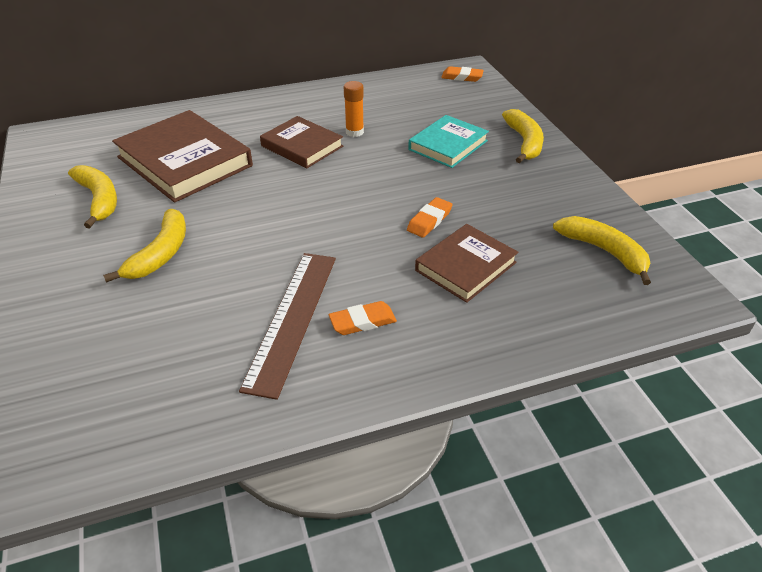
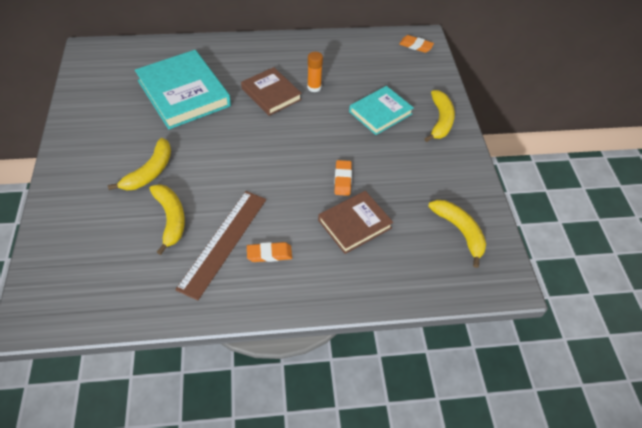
camera: 10 degrees right, 10 degrees up
yellow banana [68,165,117,229] -> yellow banana moved to [149,184,185,255]
brown book [112,110,253,203] -> turquoise book [135,50,231,129]
orange eraser [407,197,453,238] -> orange eraser turned 45 degrees counterclockwise [334,160,352,196]

